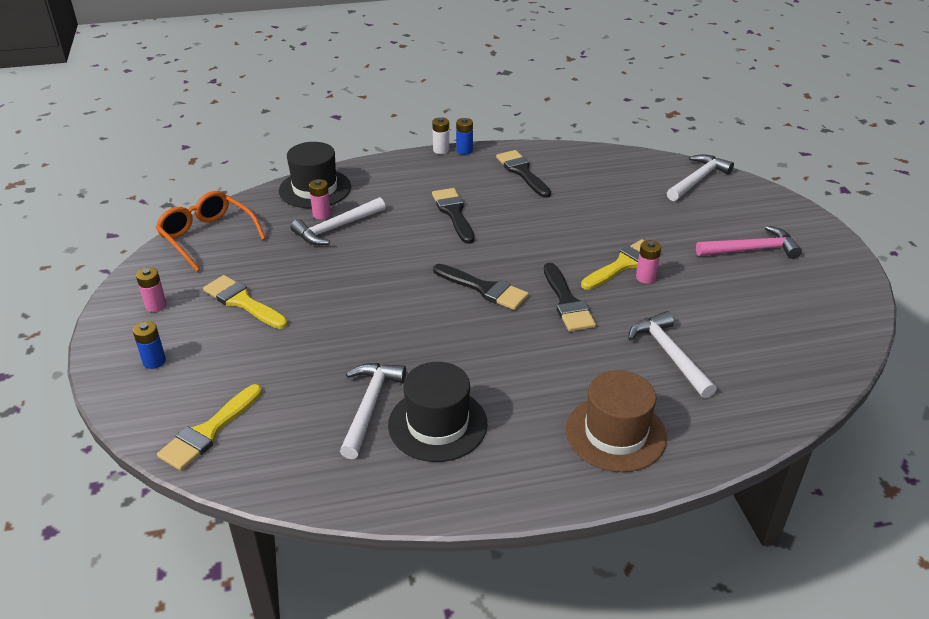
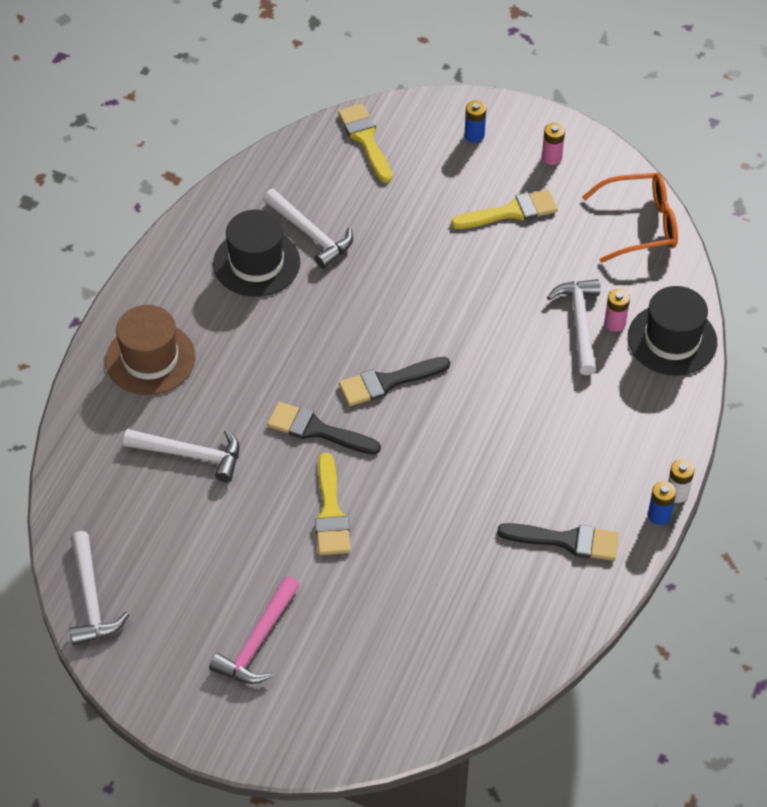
camera: 125 degrees right, 15 degrees up
black brush [432,188,474,244] -> none
pink battery [636,240,661,284] -> none
white hammer [667,154,734,201] -> white hammer moved to [70,531,129,645]

